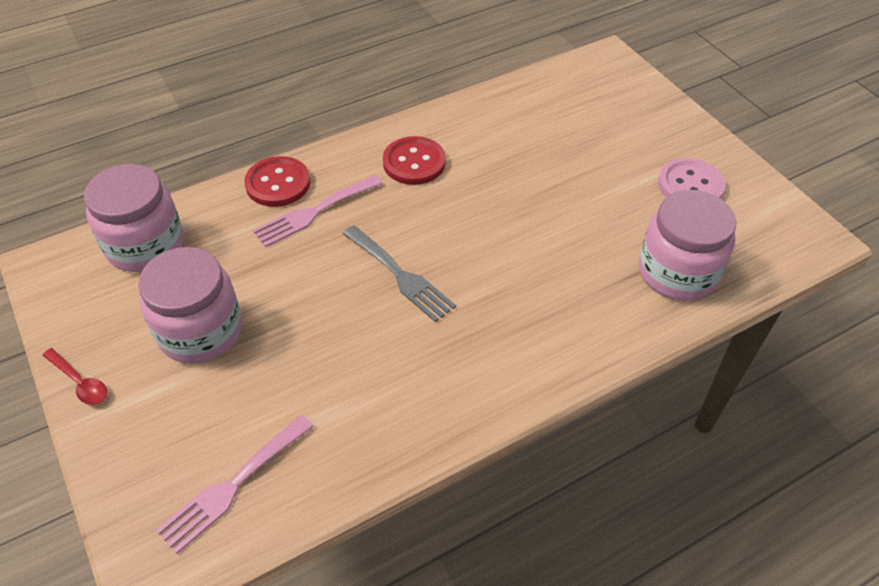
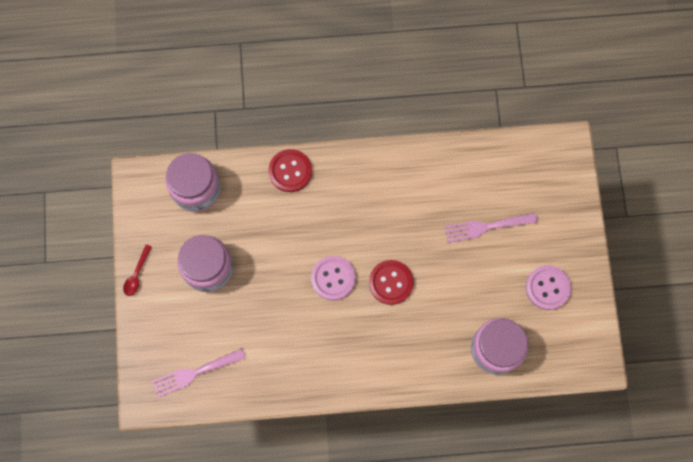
camera: 25 degrees right, 25 degrees up
red spoon [42,348,107,405] -> red spoon turned 45 degrees clockwise [123,244,152,296]
pink fork [253,175,383,247] -> pink fork moved to [444,213,538,243]
grey fork [342,225,456,322] -> pink button [311,256,356,300]
red button [383,136,446,185] -> red button moved to [369,260,414,305]

